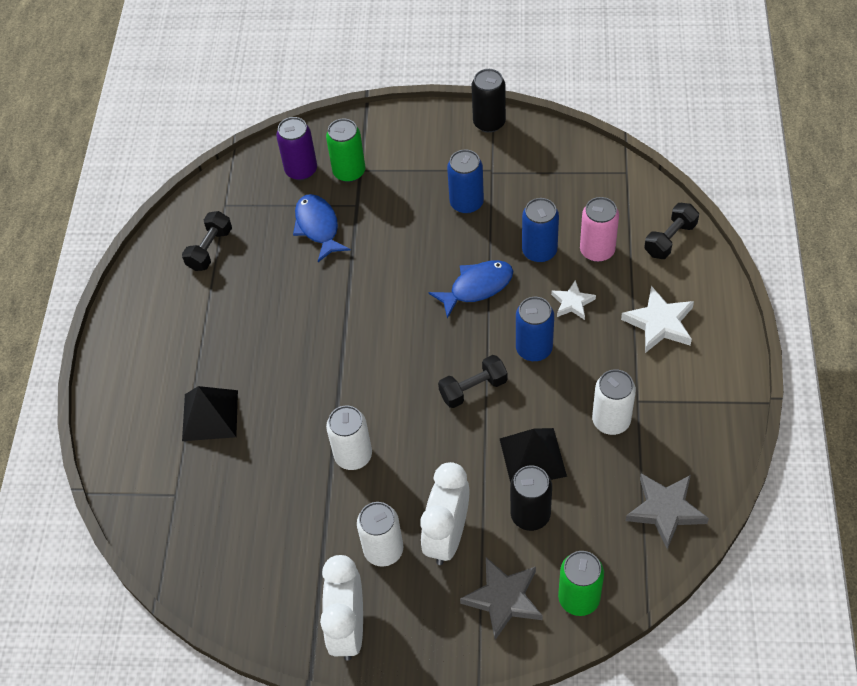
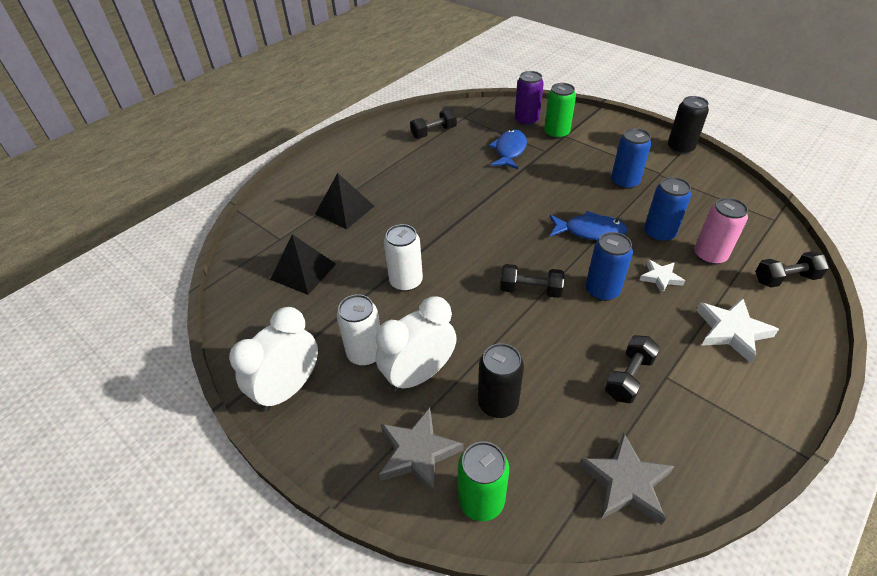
camera: 35 degrees right, 10 degrees down
black pyramid [500,428,567,483] -> black pyramid moved to [270,234,336,295]
white can [592,369,636,435] -> black dumbbell [605,335,660,403]

